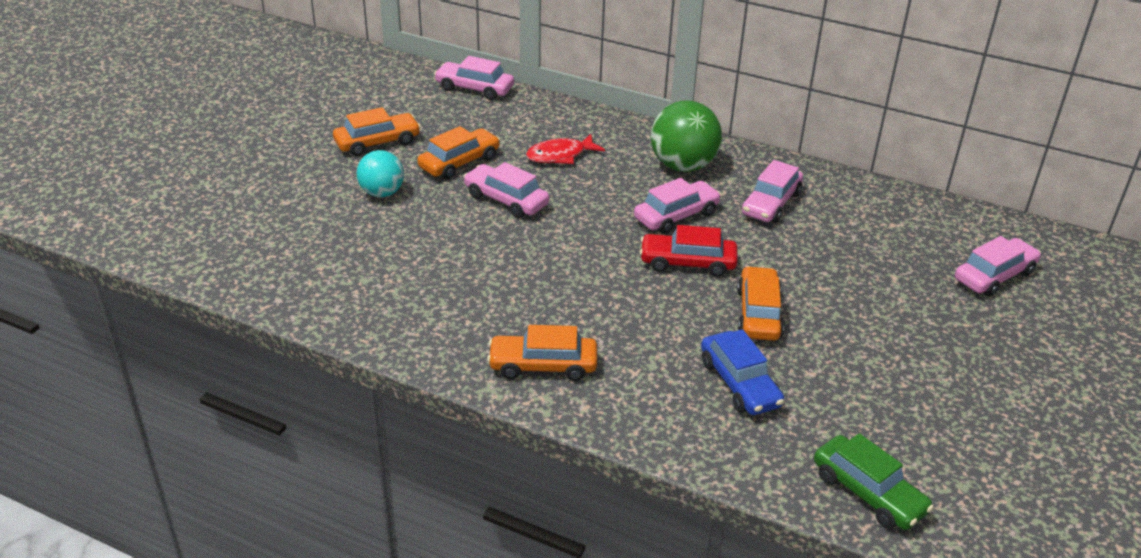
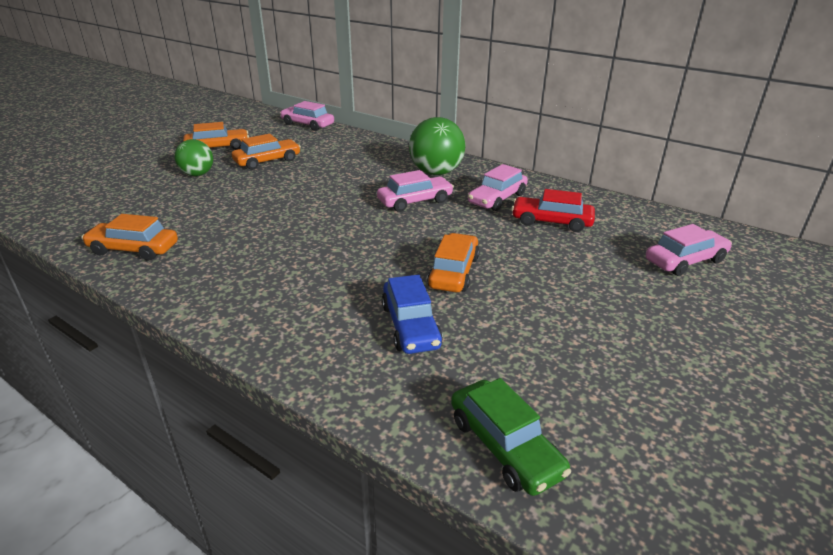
camera: 10 degrees right, 5 degrees down
turquoise ball [356,150,404,197] -> green ball [175,139,213,176]
pink car [463,162,549,218] -> none
orange car [487,325,597,381] -> orange car moved to [82,214,178,261]
red fish [526,134,605,164] -> none
red car [640,225,738,277] -> red car moved to [511,189,595,232]

